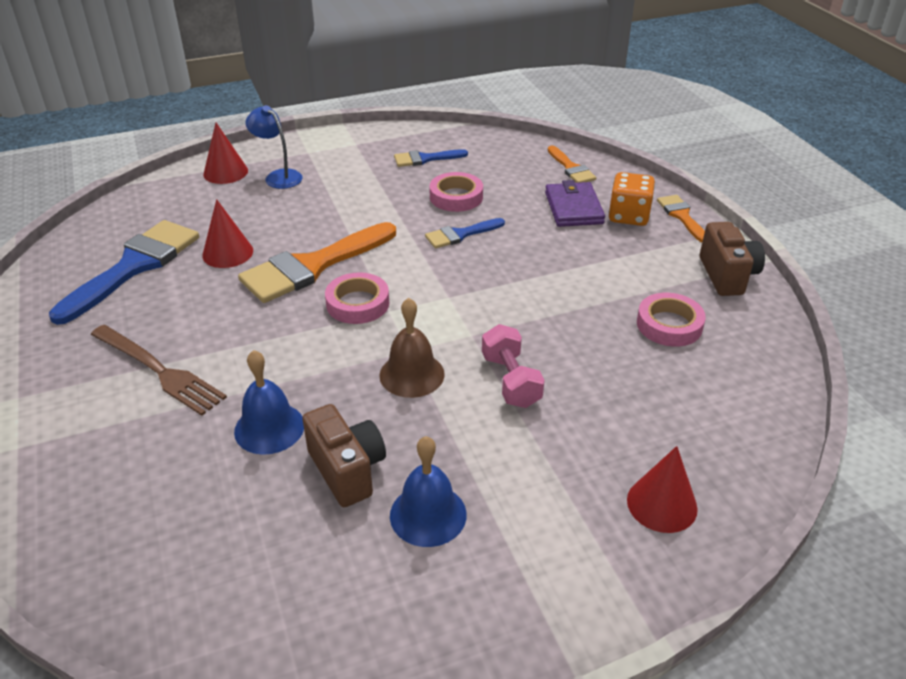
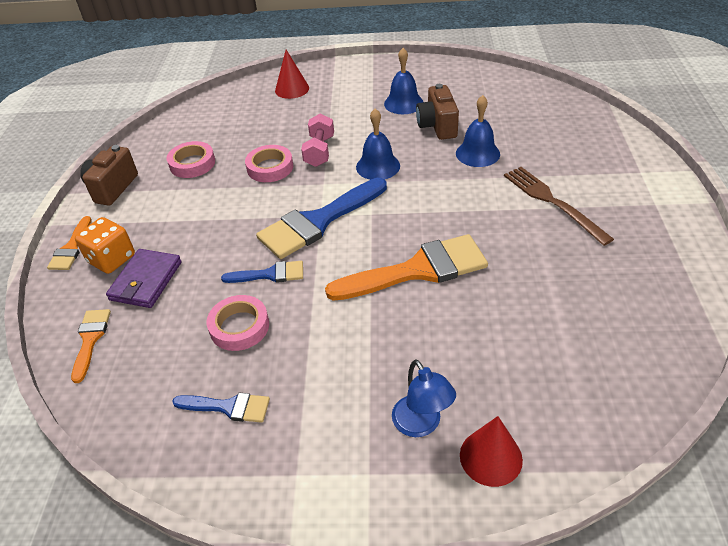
camera: 155 degrees left, 5 degrees up
blue brush [49,220,199,325] -> blue brush moved to [256,178,387,259]
red cone [202,199,253,268] -> none
pink tape [325,272,389,324] -> pink tape moved to [245,145,293,182]
brown bell [379,298,445,398] -> blue bell [356,109,400,180]

